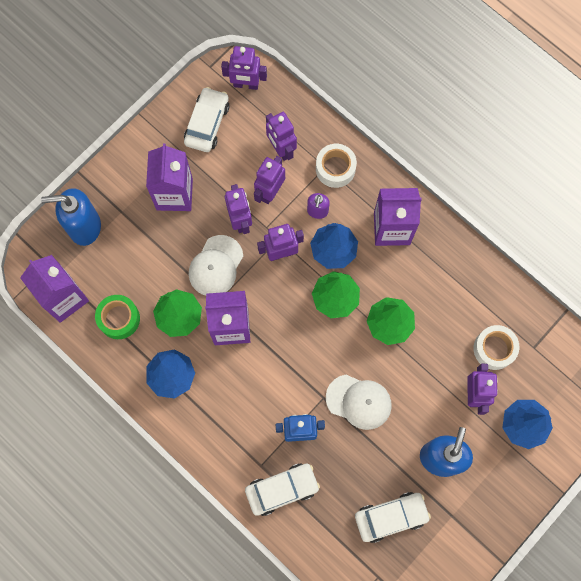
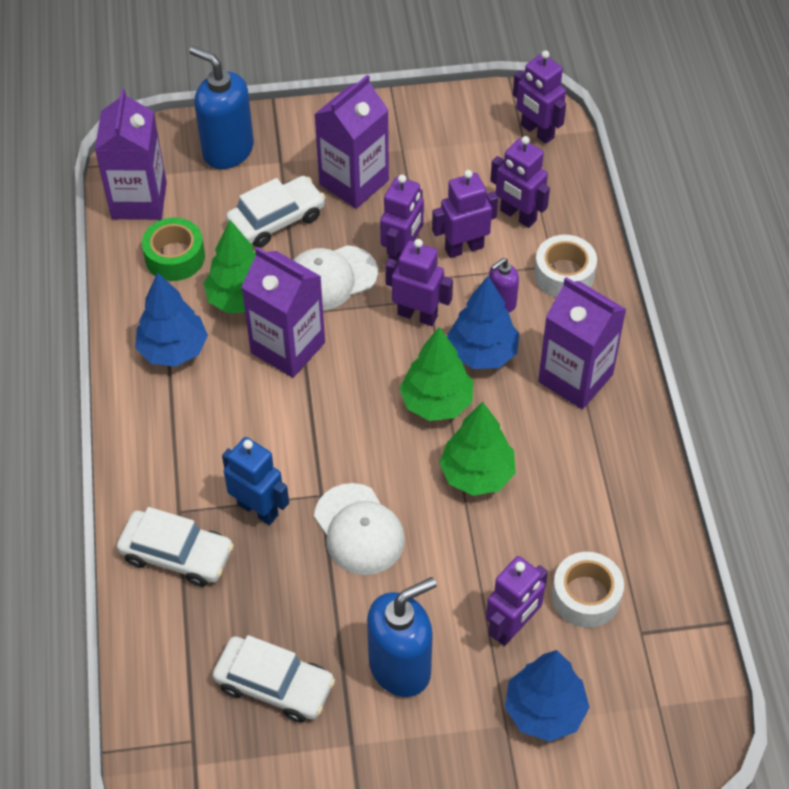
camera: 40 degrees right, 20 degrees down
white car [184,87,229,152] -> white car moved to [226,176,326,248]
purple robot [266,112,297,161] -> purple robot turned 60 degrees counterclockwise [490,136,550,228]

